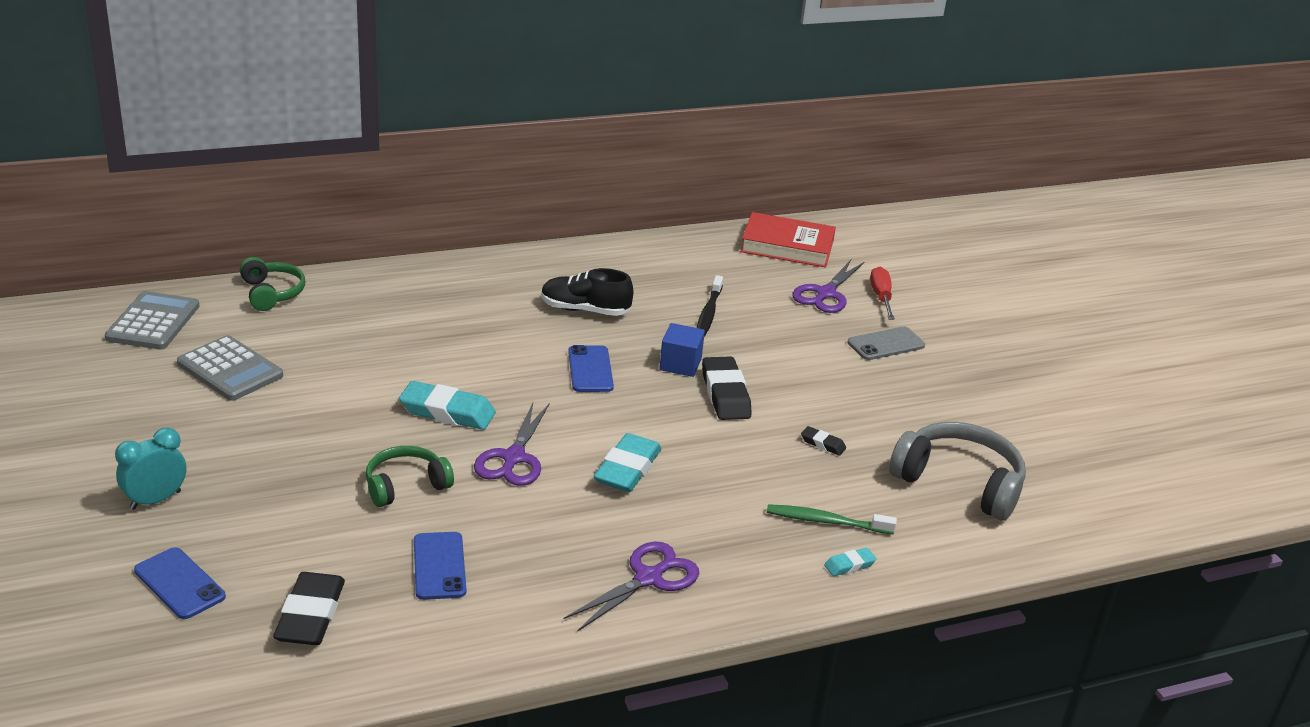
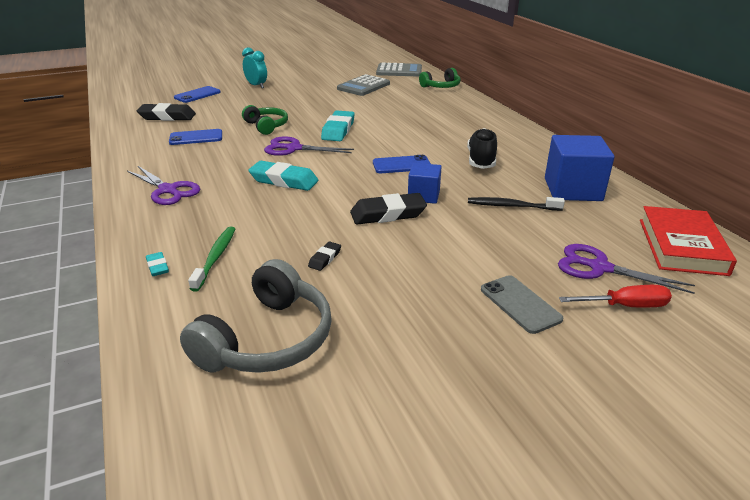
camera: 90 degrees right, 0 degrees up
none -> blue cube [545,135,614,201]

